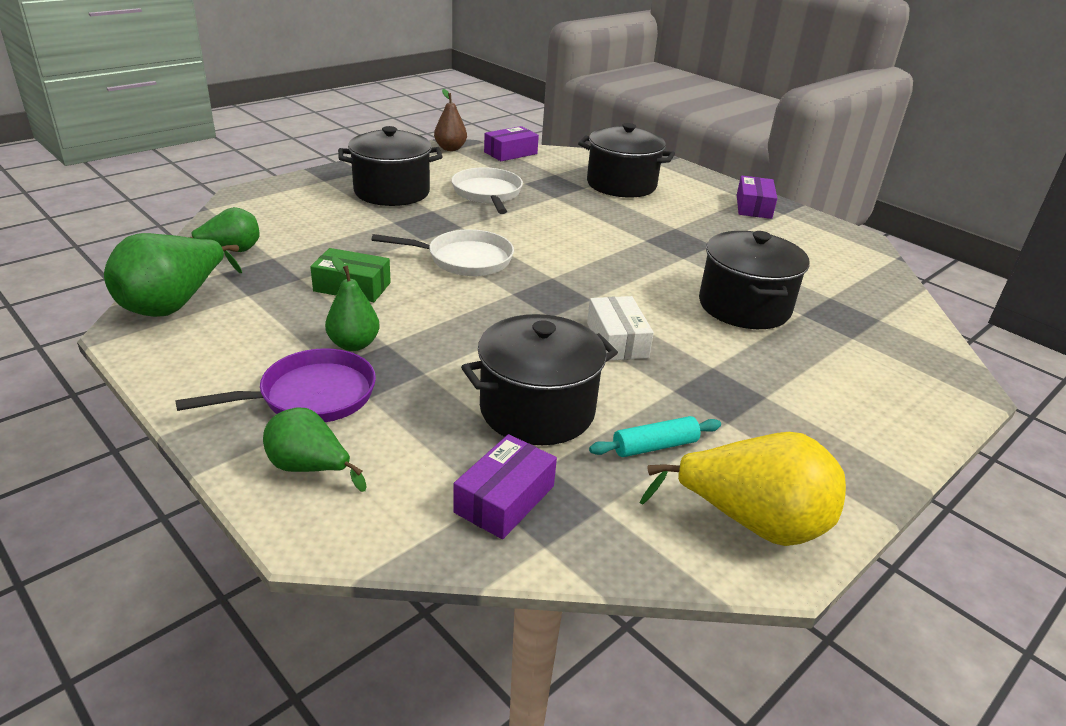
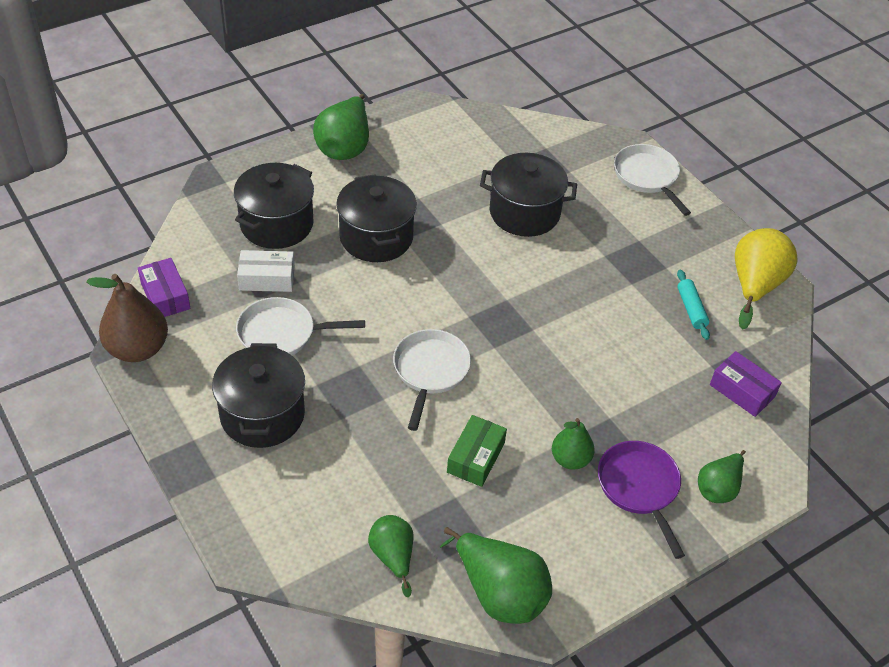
camera: 80 degrees left, 15 degrees up
brown pear [434,89,467,151] -> brown pear [86,274,168,362], size x1.64
black pot [461,314,618,445] -> black pot moved to [336,174,417,262]
white box [587,296,654,361] -> white box moved to [237,250,295,292]
purple box [737,176,777,219] -> green pear [313,94,369,160]
none -> white pan [614,144,691,216]

